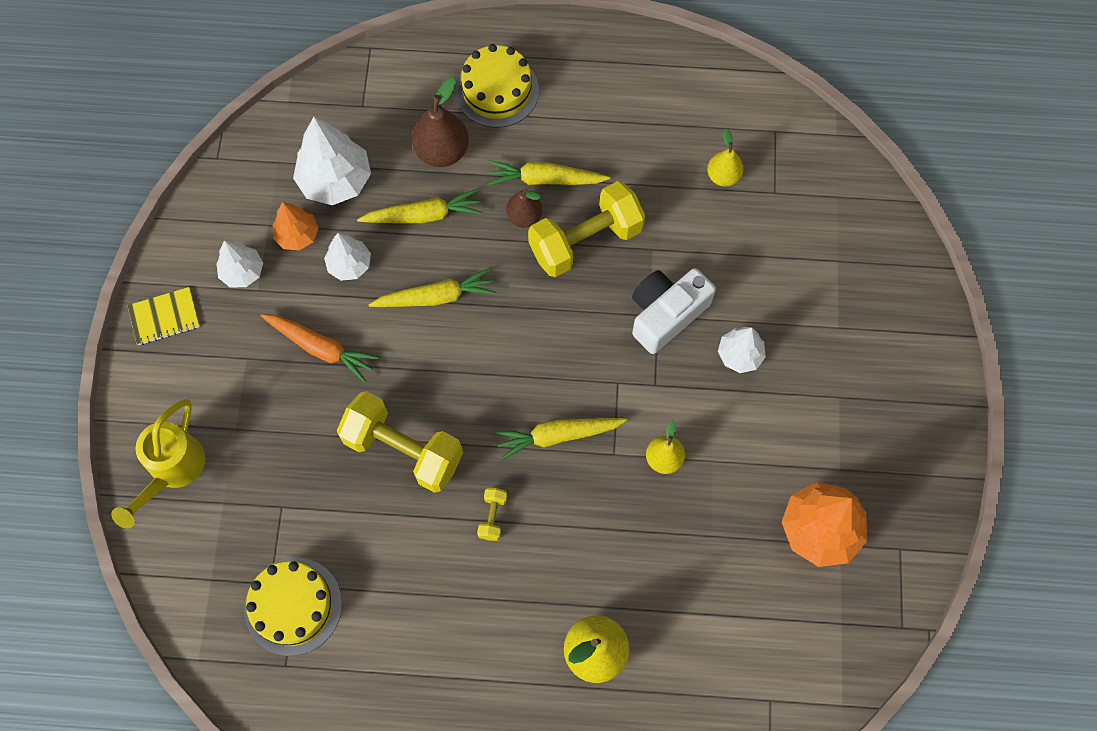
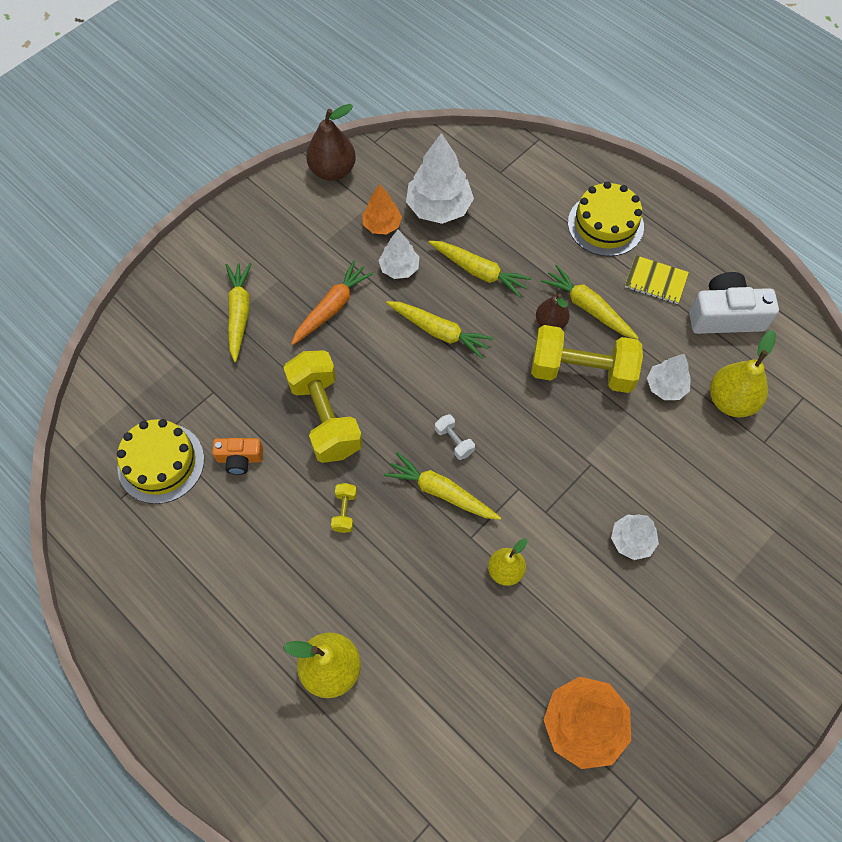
camera: 40 degrees right, 5 degrees down
yellow watering can [111,399,206,528] -> none
yellow notebook [128,287,200,345] -> yellow notebook moved to [625,255,689,304]
white tree [216,240,263,287] -> white tree moved to [647,354,691,400]
orange carrot [261,314,379,382] -> orange carrot turned 120 degrees counterclockwise [291,260,374,345]
brown pear [412,77,469,167] -> brown pear moved to [306,104,356,181]
yellow dumbbell [477,488,507,541] -> yellow dumbbell turned 45 degrees counterclockwise [331,483,357,533]
white camera [632,268,716,354] -> white camera moved to [689,272,779,334]
yellow pear [707,129,744,187] -> yellow pear [710,330,776,417], size x1.59
none -> orange camera [212,438,263,475]
none -> yellow carrot [226,263,252,362]
none -> white dumbbell [435,414,475,460]

